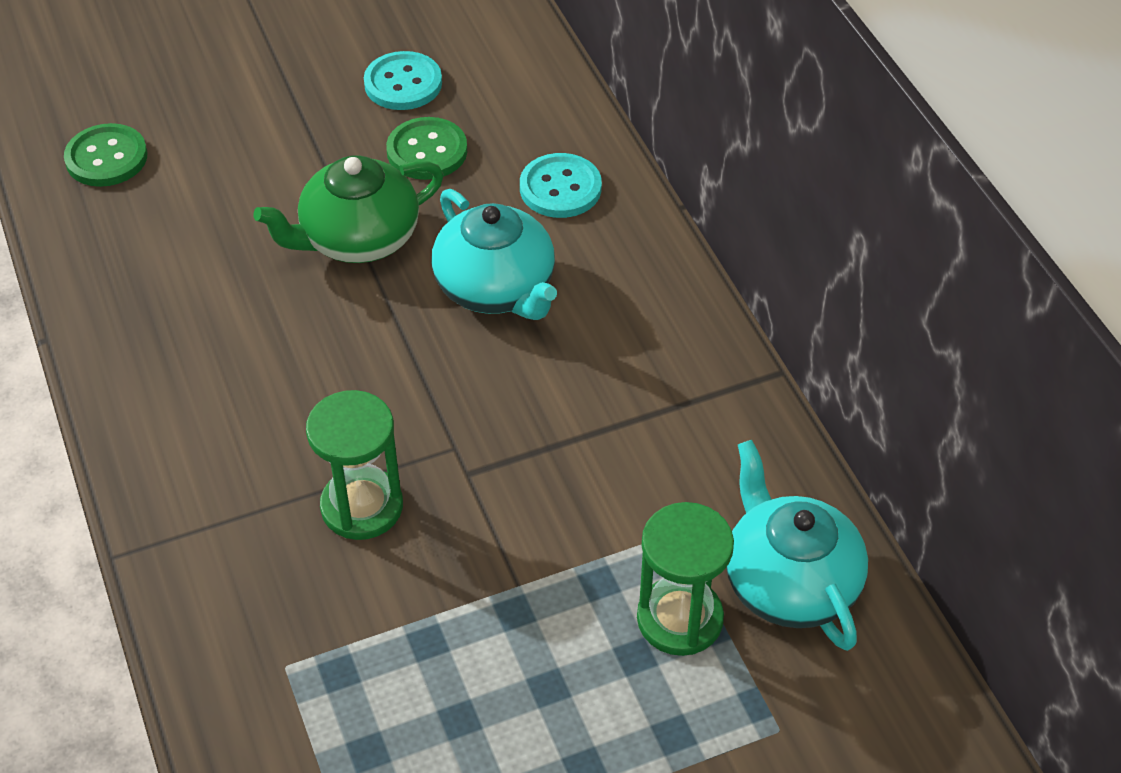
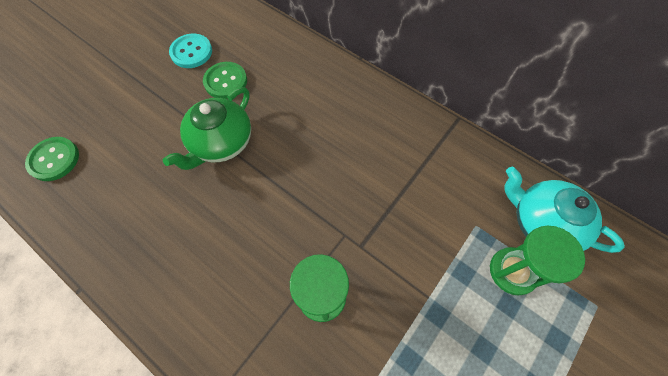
camera: 30 degrees left, 15 degrees up
turquoise teapot [431,189,557,320] -> none
turquoise button [520,153,602,218] -> none

